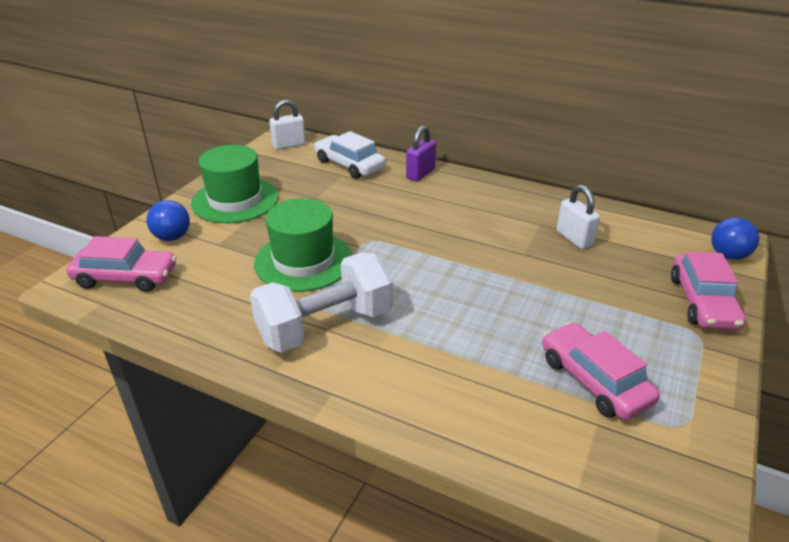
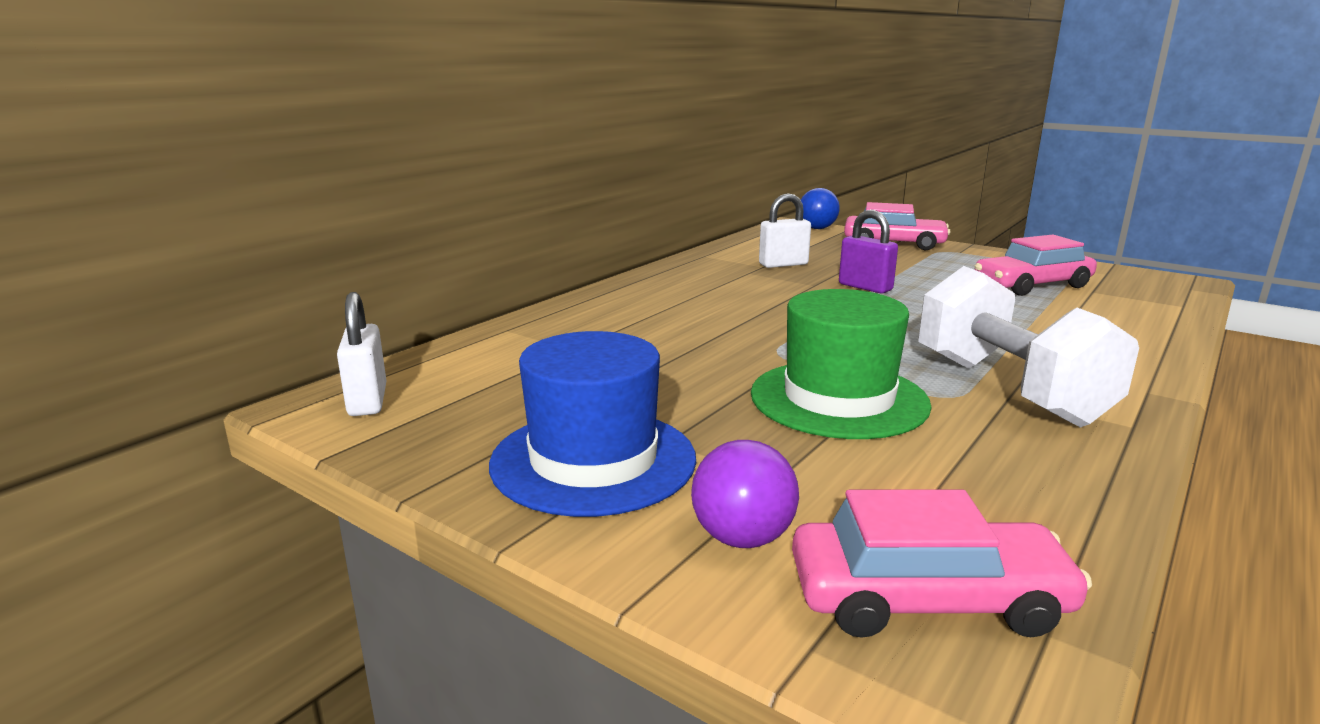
camera: 80 degrees left, 15 degrees down
pink car [66,236,177,292] -> pink car turned 75 degrees clockwise [792,490,1092,638]
blue ball [146,200,190,241] -> purple ball [691,440,799,548]
green hat [191,145,279,223] -> blue hat [489,331,696,517]
white car [314,131,386,179] -> none
purple padlock [406,126,436,182] -> purple padlock moved to [839,210,898,294]

